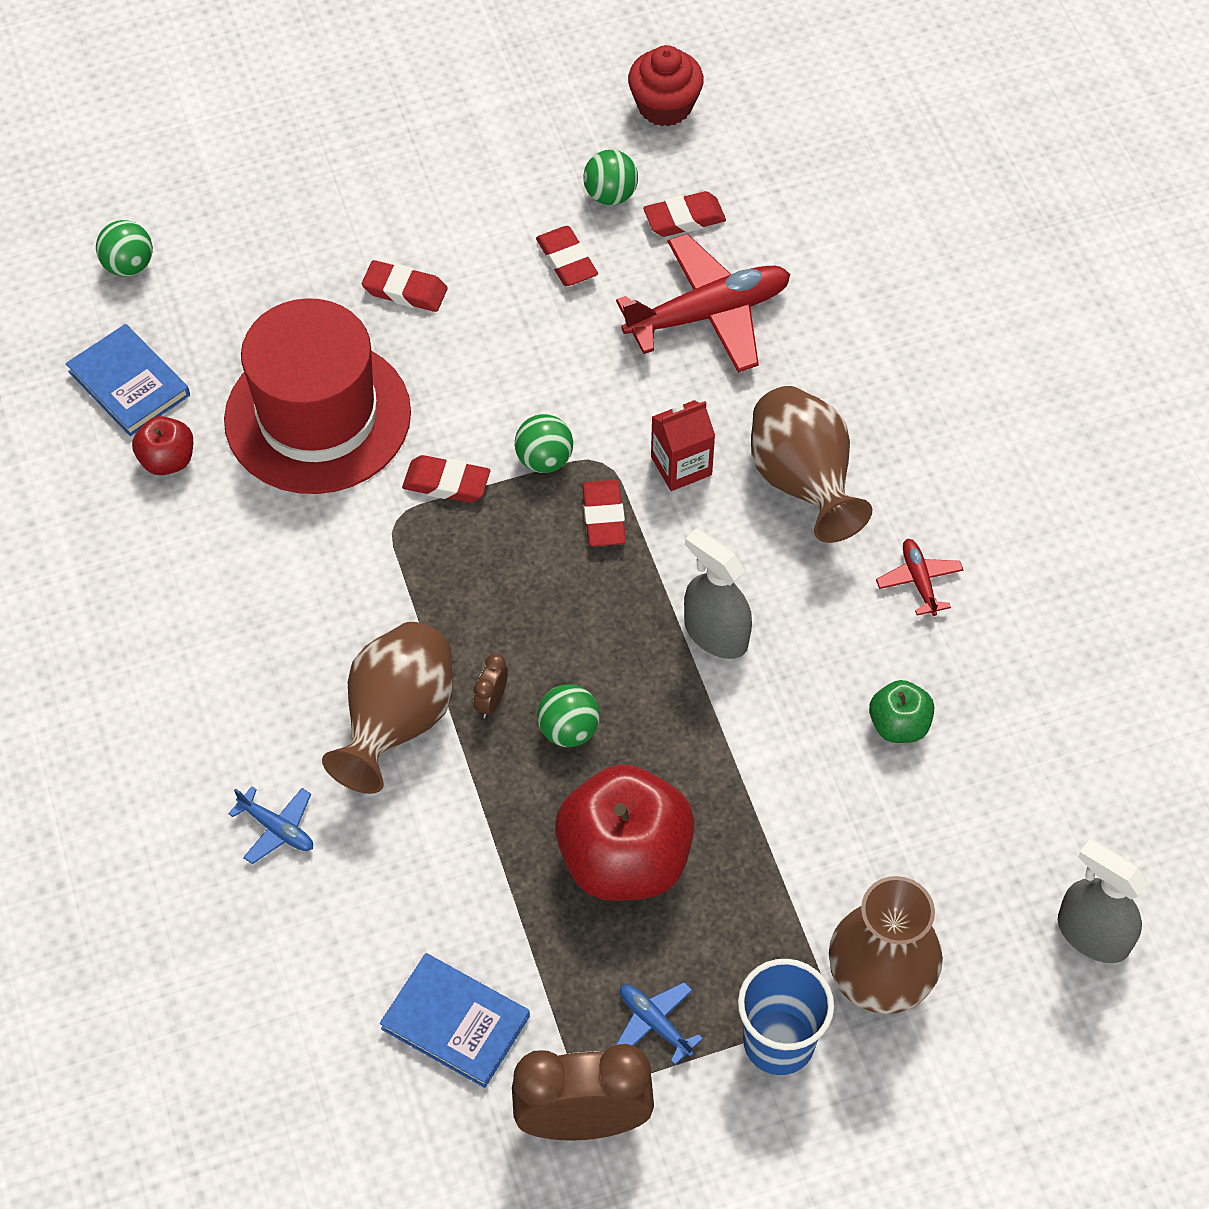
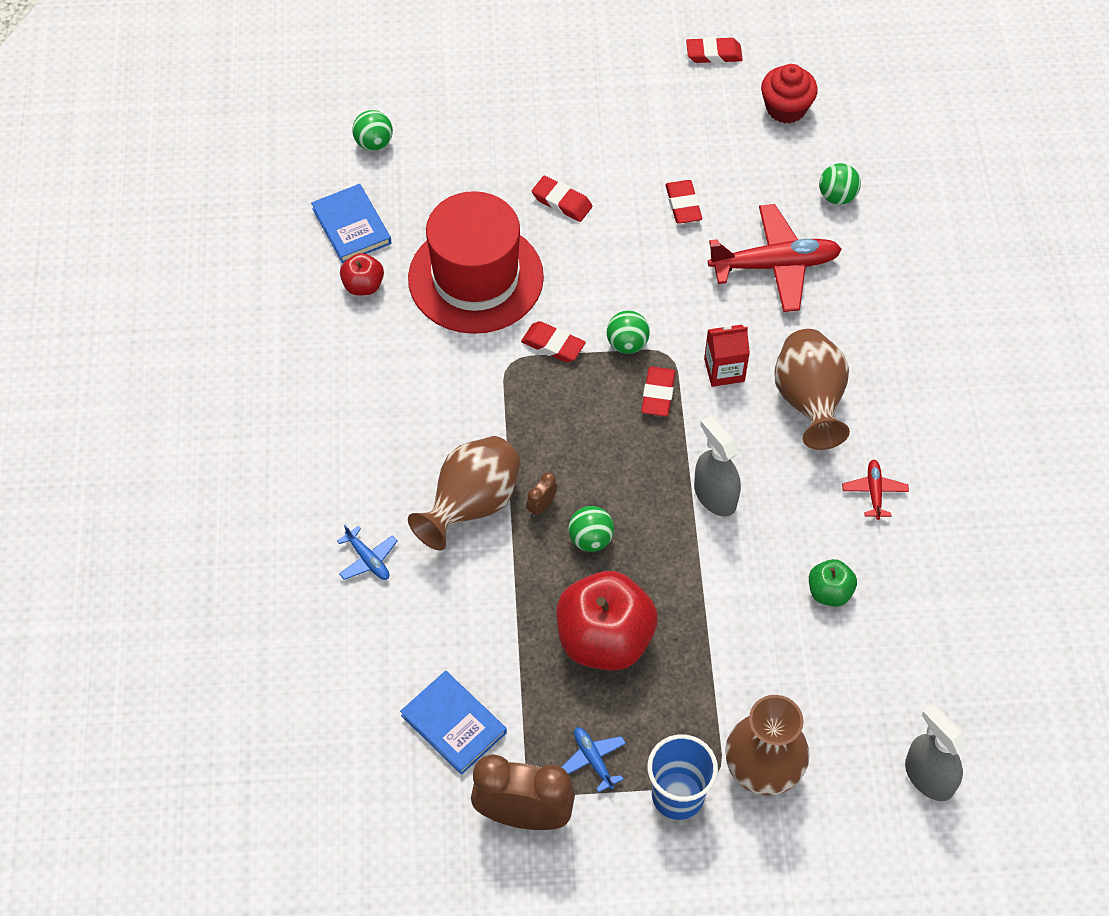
camera: 15 degrees right, 0 degrees up
green ball [583,150,638,205] -> green ball moved to [819,163,861,205]
red eraser [643,191,726,237] -> red eraser moved to [686,37,743,63]

